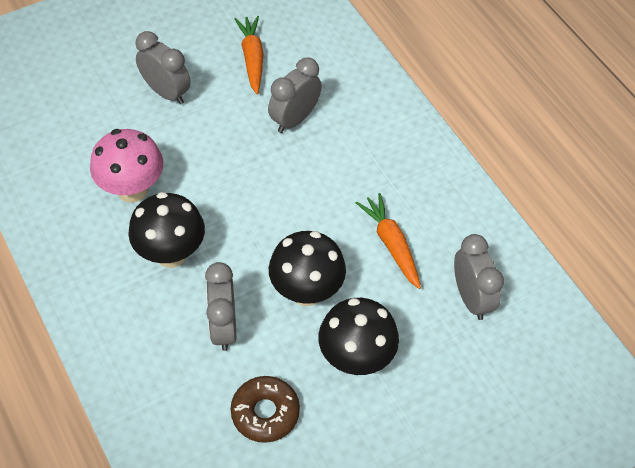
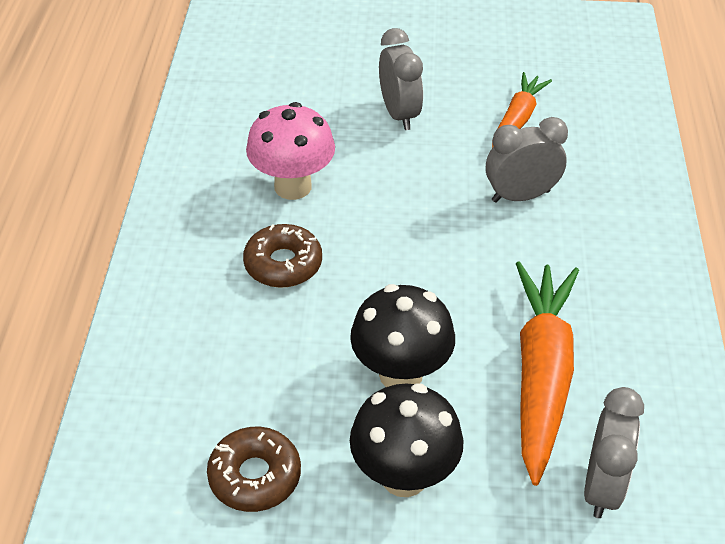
camera: 35 degrees right, 10 degrees down
black mushroom [129,192,205,268] -> brown donut [243,224,322,288]
grey clock [205,262,236,351] -> none
orange carrot [356,193,421,289] -> orange carrot [516,261,579,486], size x1.68

